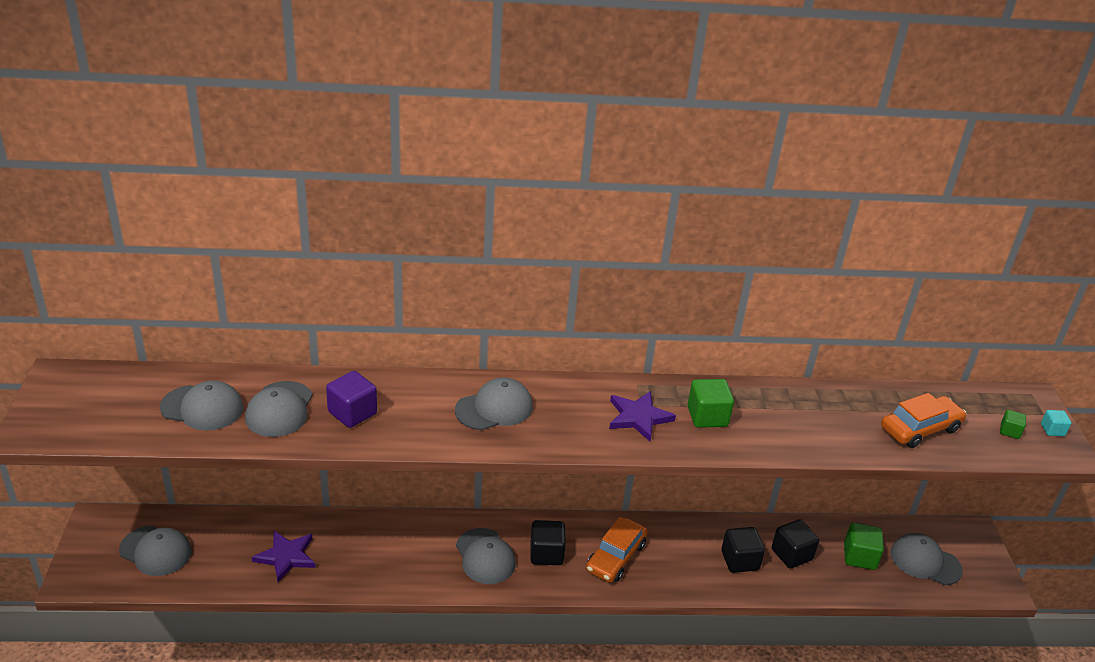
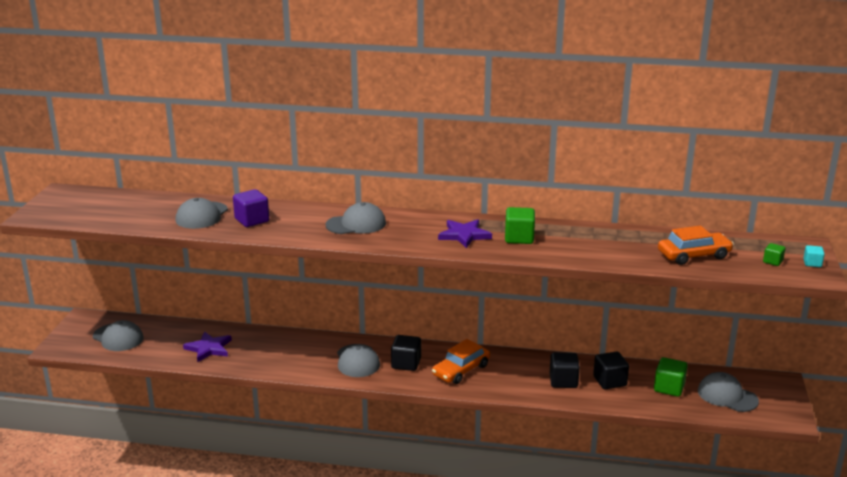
camera: 15 degrees right, 10 degrees down
grey cap [160,380,244,431] -> none

